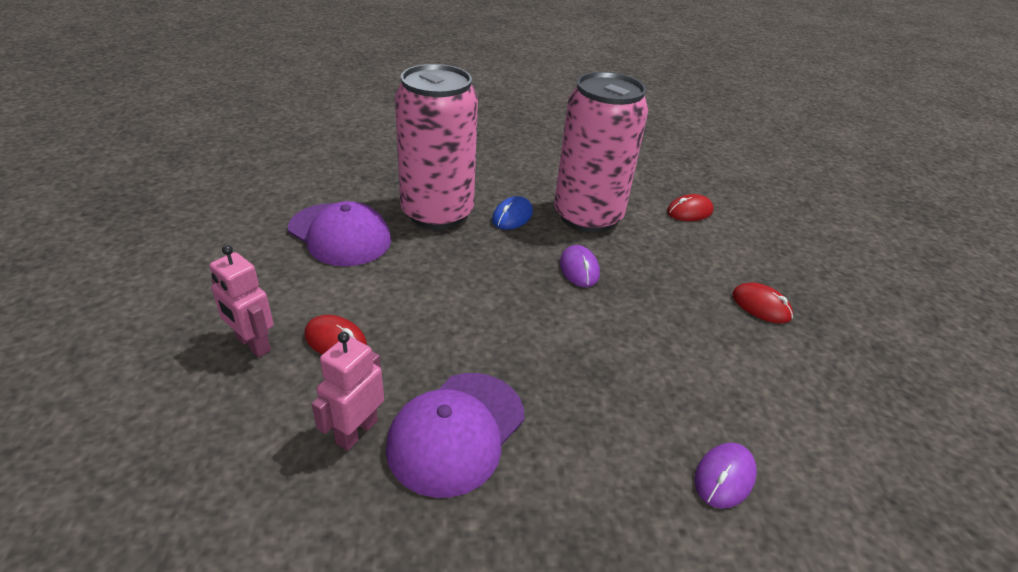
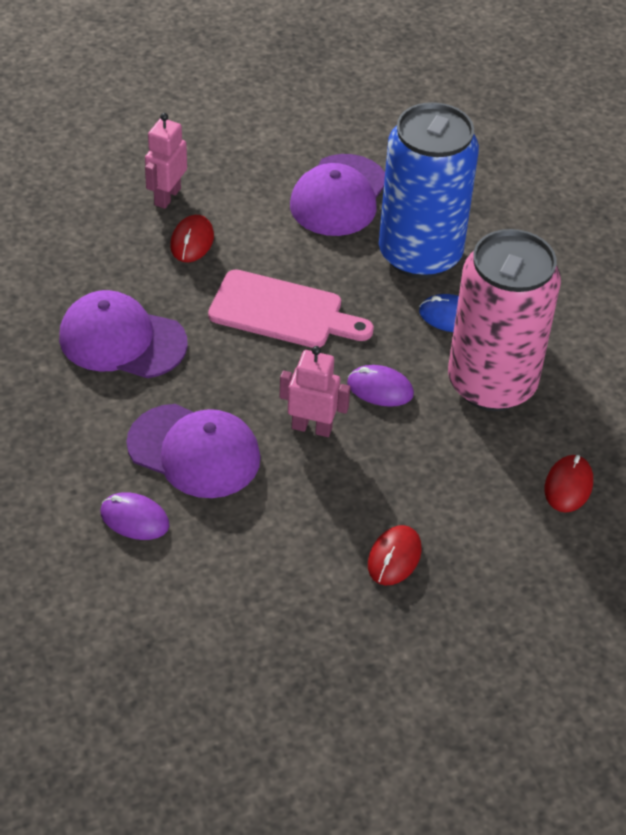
camera: 75 degrees right, 10 degrees up
pink robot [312,332,384,451] -> pink robot moved to [280,346,350,437]
pink can [395,64,478,229] -> blue can [379,102,479,278]
purple mouse [560,245,600,287] -> purple mouse turned 45 degrees clockwise [347,365,414,407]
red mouse [667,194,714,221] -> red mouse turned 60 degrees clockwise [544,455,593,513]
none -> purple cap [127,404,261,498]
none -> pink cutting board [208,270,374,348]

